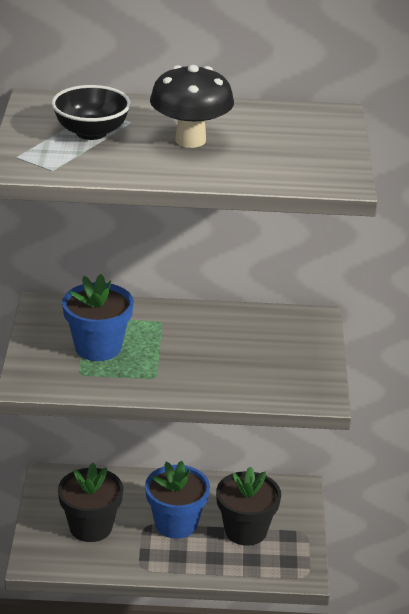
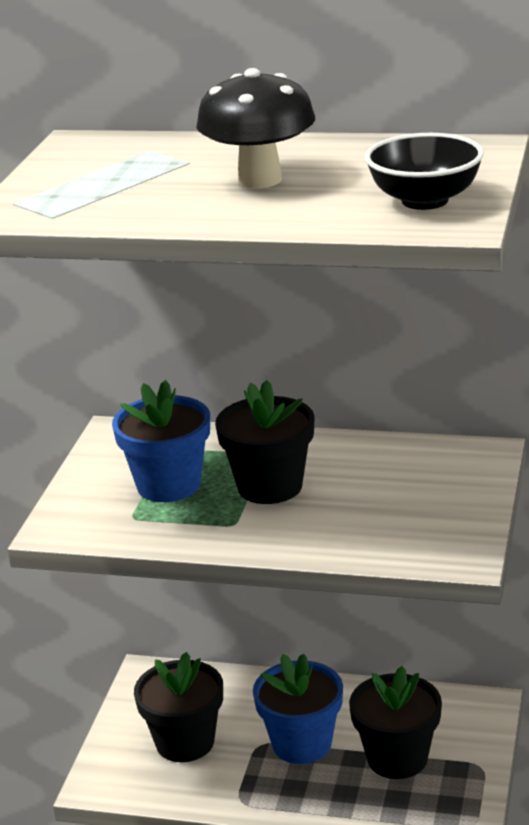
camera: 15 degrees right, 5 degrees down
black bowl [52,85,131,140] -> black bowl moved to [365,133,484,210]
none -> black flower pot [215,380,315,504]

